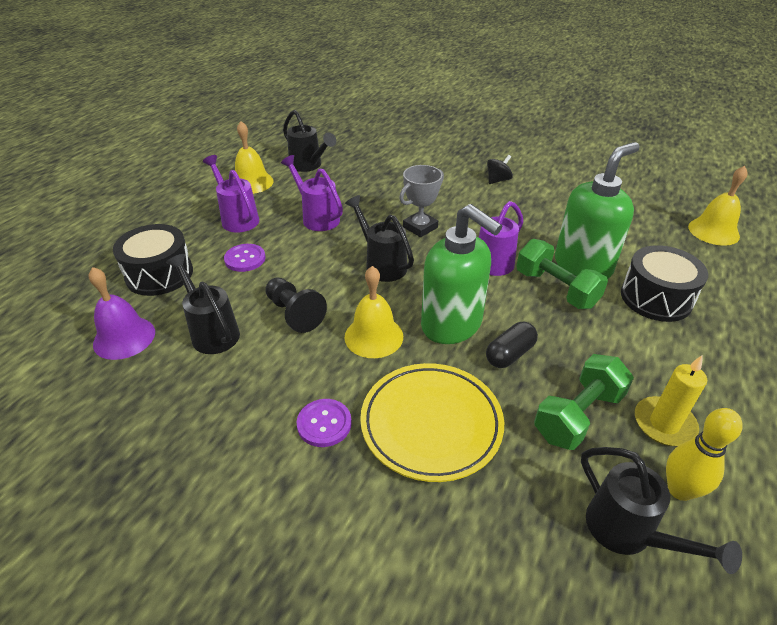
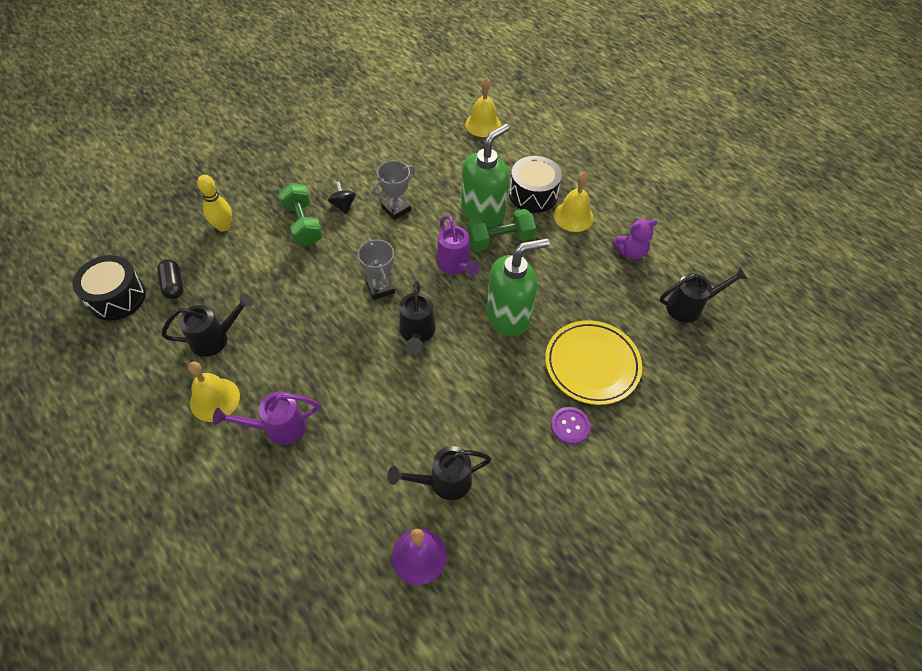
camera: 70 degrees left, 15 degrees up
black drum [113,224,193,296] -> black drum moved to [73,255,146,320]
purple button [224,244,265,272] -> none
black pawn [265,277,327,333] -> none
purple watering can [281,155,343,231] -> none
black watering can [345,195,414,282] -> black watering can turned 75 degrees counterclockwise [399,280,435,354]
yellow bell [345,266,403,358] -> yellow bell moved to [554,172,594,232]
black capsule [486,322,538,368] -> black capsule moved to [157,259,183,299]
green dumbbell [534,354,634,450] -> green dumbbell moved to [279,183,323,246]
green soap dispenser [555,142,640,279] -> green soap dispenser turned 60 degrees clockwise [461,124,509,227]
yellow candle [635,355,707,446] -> purple teddy bear [612,219,658,259]
yellow bowling pin [666,408,743,501] -> yellow bowling pin moved to [197,175,232,232]
none -> grey trophy [372,160,415,220]

